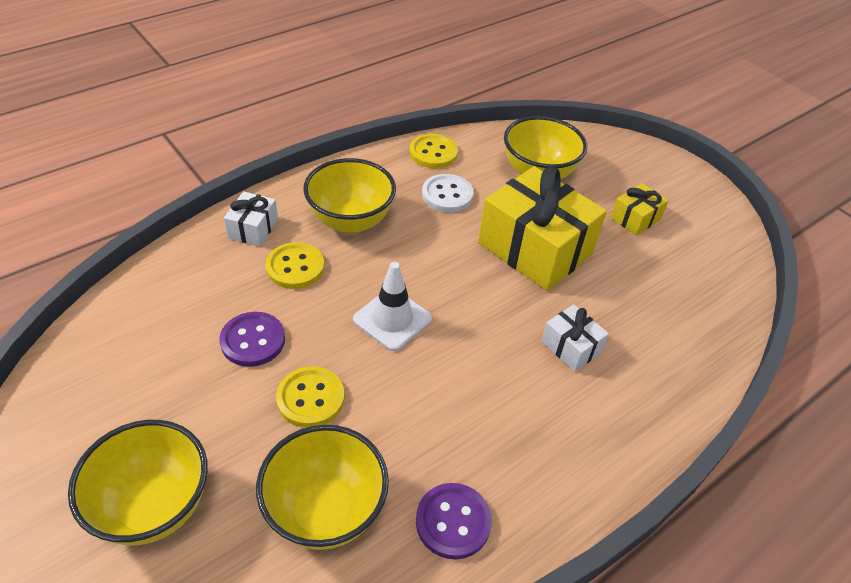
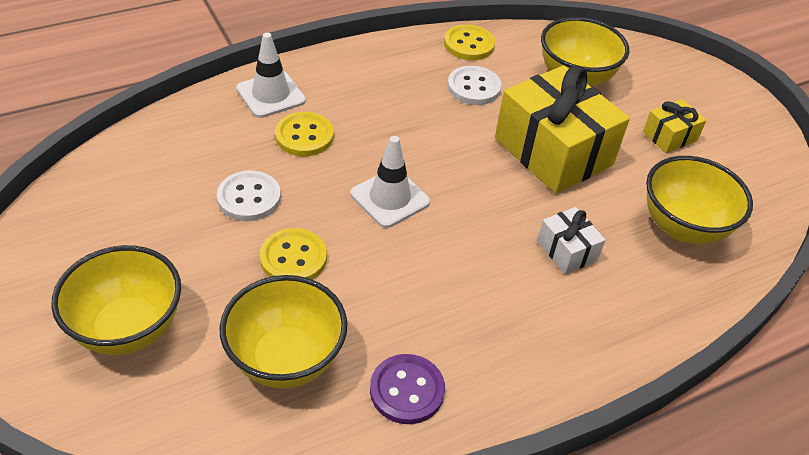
camera: 10 degrees right, 0 degrees up
purple button [220,312,285,367] -> white button [217,170,281,221]
white gift [224,191,278,247] -> white traffic cone [236,33,306,118]
yellow bowl [303,158,396,234] -> yellow bowl moved to [646,156,753,244]

